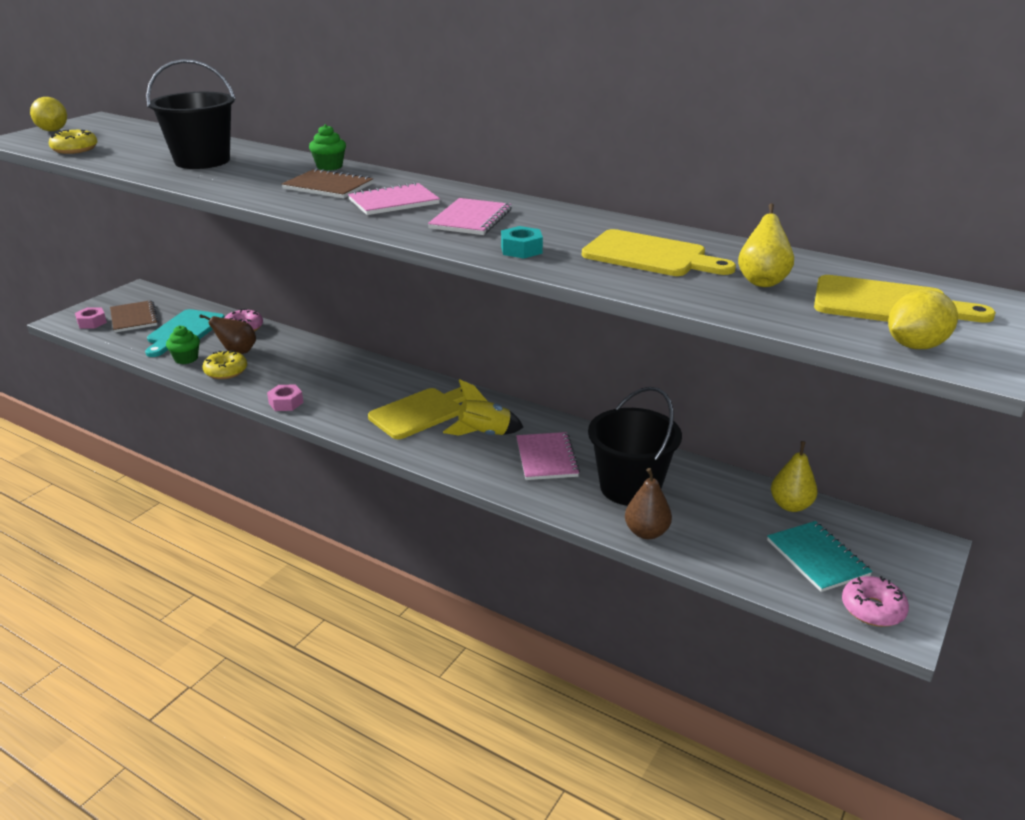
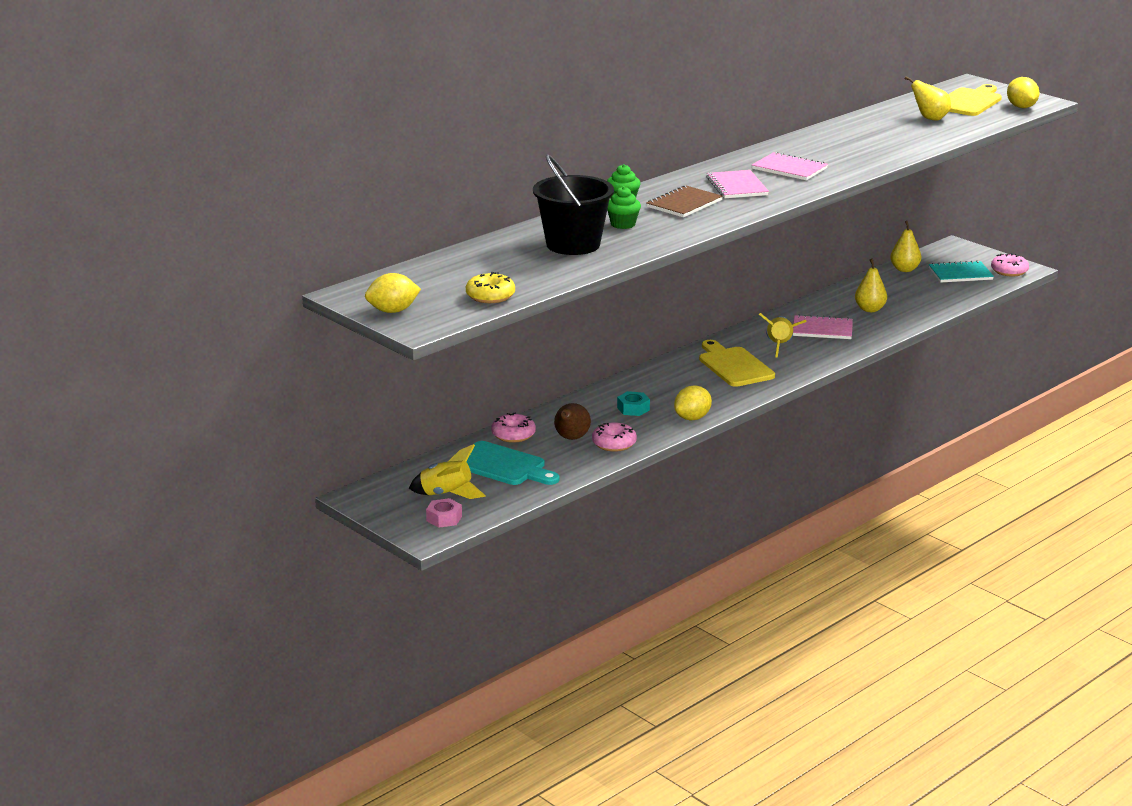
camera: 75 degrees left, 5 degrees down
brown notebook [110,300,159,333] -> yellow rocket [409,444,486,499]
green cupcake [166,325,200,364] -> green cupcake moved to [607,186,641,229]
yellow donut [203,350,247,379] -> pink donut [592,422,637,452]
pink nut [267,384,303,411] -> yellow lemon [674,385,712,420]
turquoise nut [501,226,543,259] -> turquoise nut moved to [617,391,650,416]
yellow cutting board [582,229,736,276] -> none
black bucket [588,387,682,506] -> yellow pear [855,259,887,312]
brown pear [625,468,672,539] -> none

